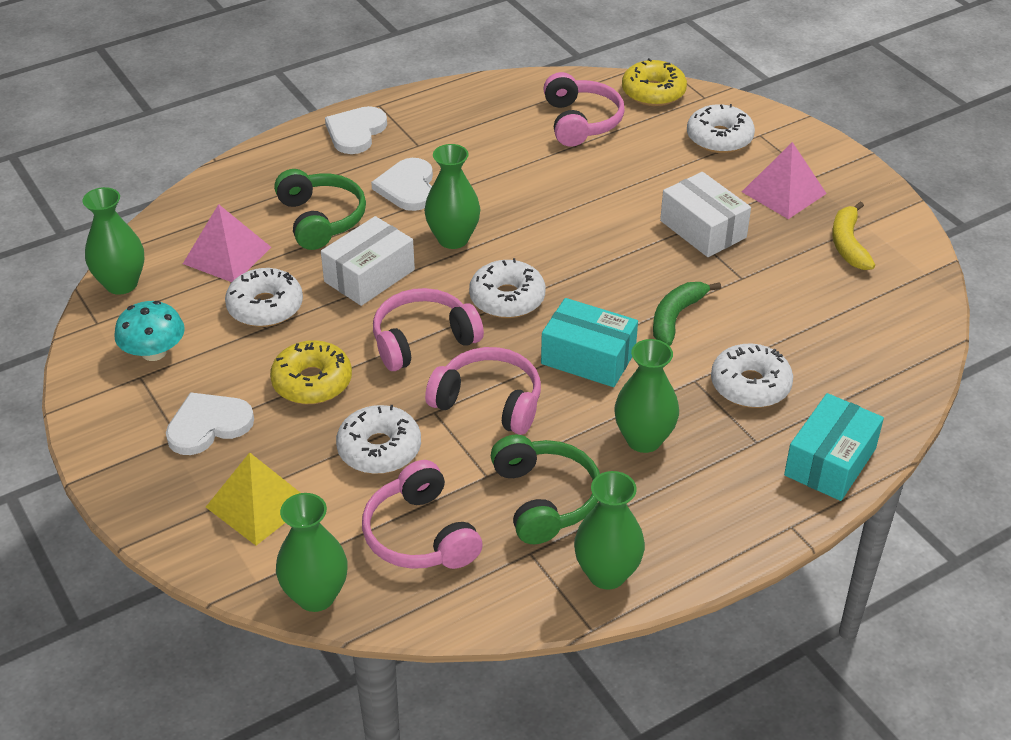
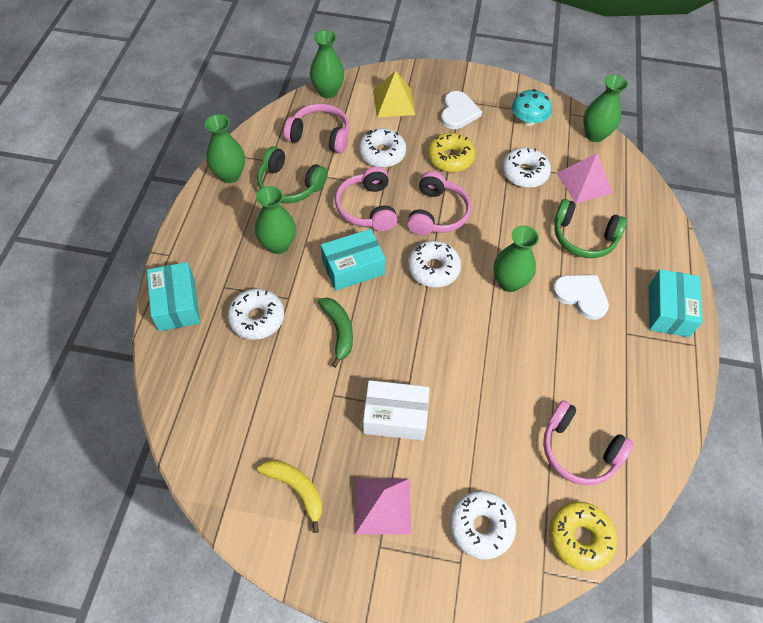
camera: 130 degrees right, 15 degrees up
white box [321,216,415,306] -> none
white heart [325,106,387,154] -> turquoise box [649,269,703,337]
pink headphones [425,347,541,435] -> pink headphones turned 105 degrees clockwise [335,166,397,231]

